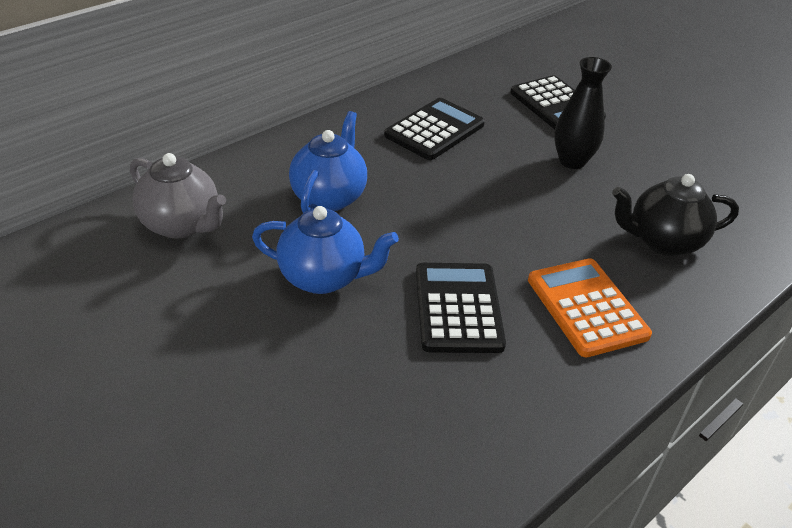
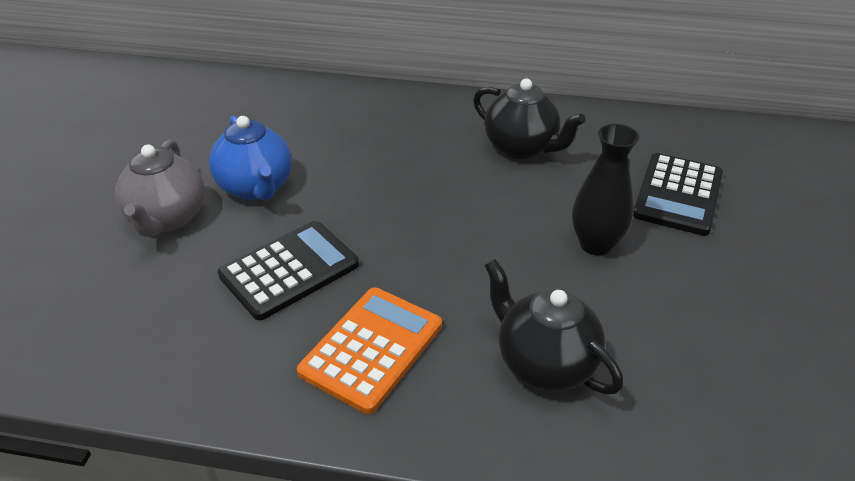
camera: 55 degrees right, 0 degrees up
grey teapot [130,153,226,238] -> grey teapot moved to [115,139,205,237]
blue teapot [289,111,367,213] -> none
black calculator [384,98,485,160] -> black teapot [473,79,586,160]

